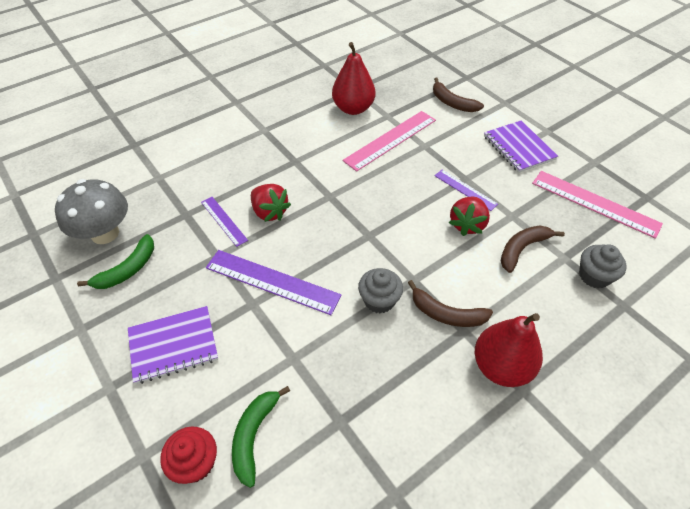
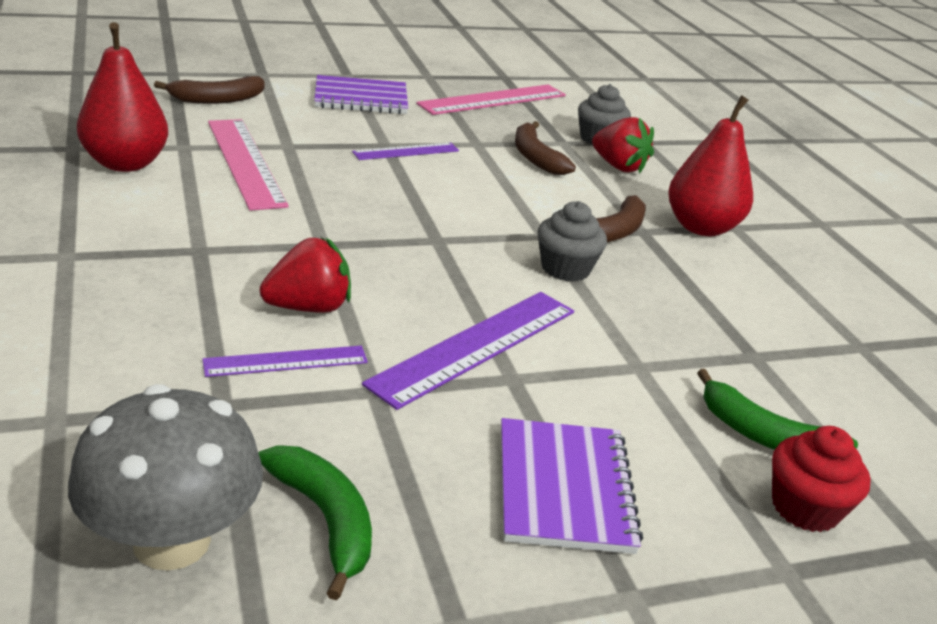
camera: 75 degrees left, 20 degrees down
red strawberry [449,196,490,236] -> red strawberry moved to [592,117,654,174]

